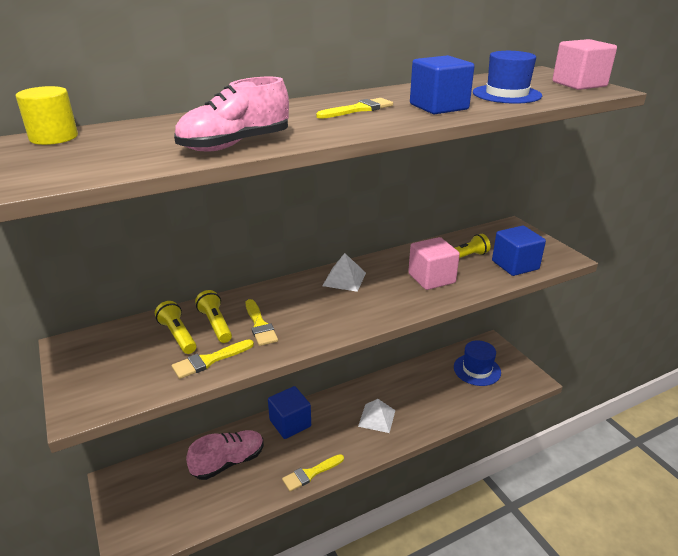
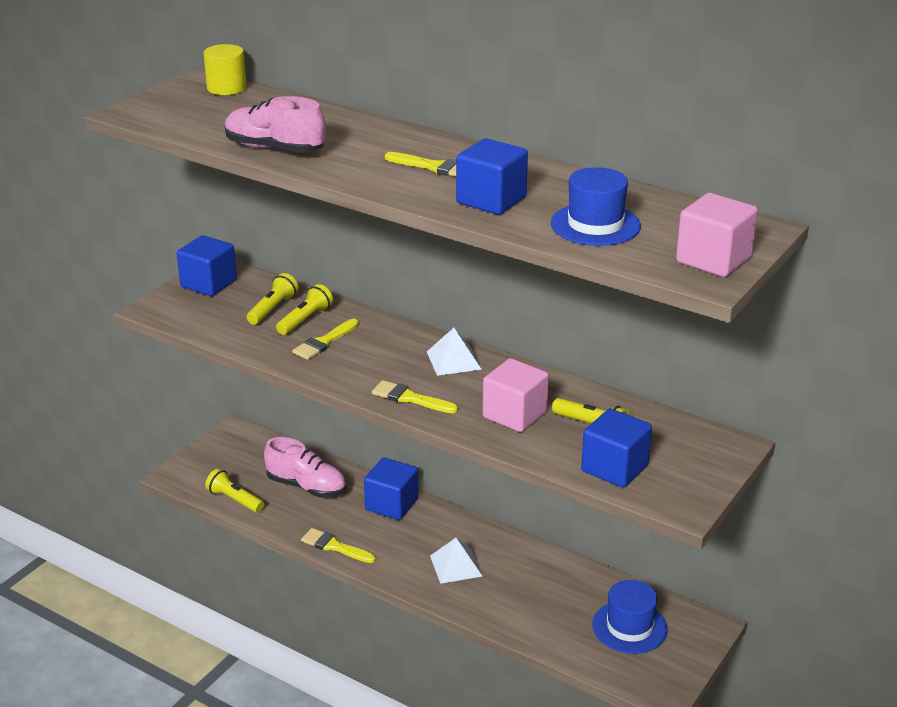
camera: 60 degrees right, 0 degrees up
yellow brush [172,339,254,379] -> yellow brush moved to [372,380,458,413]
none -> blue cube [177,235,237,296]
none -> yellow flashlight [205,469,264,513]

